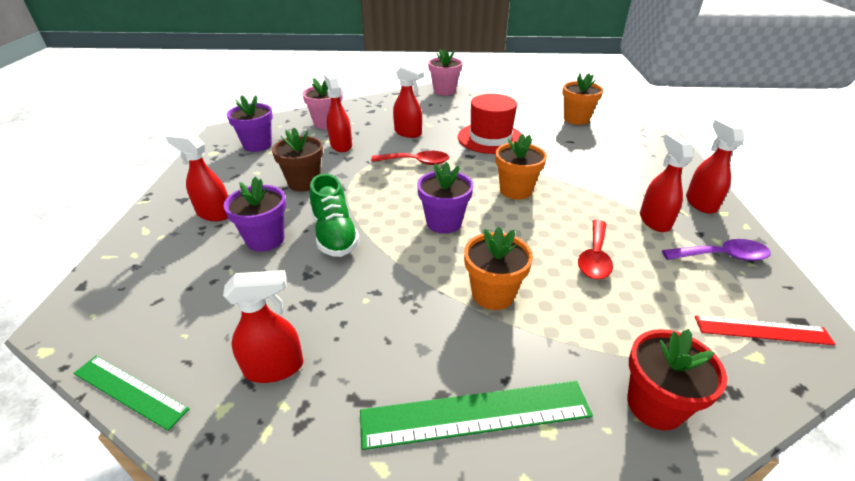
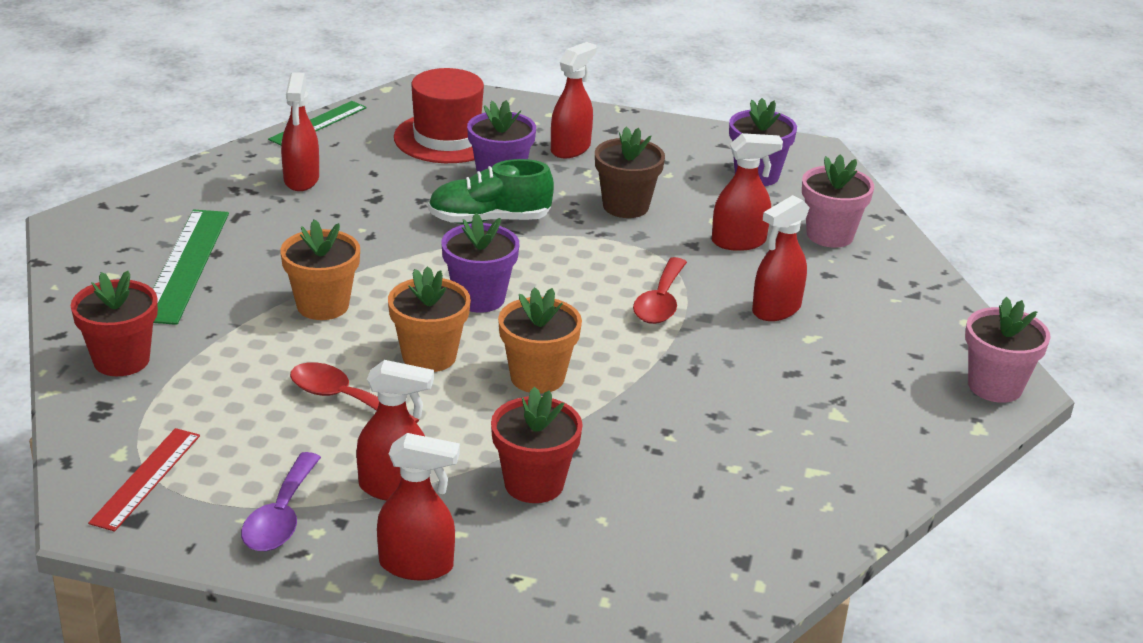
camera: 100 degrees right, 5 degrees down
red hat [458,94,522,154] -> red hat moved to [394,68,484,163]
orange flower pot [562,73,603,125] -> orange flower pot moved to [388,266,471,372]
none -> red flower pot [491,386,583,503]

